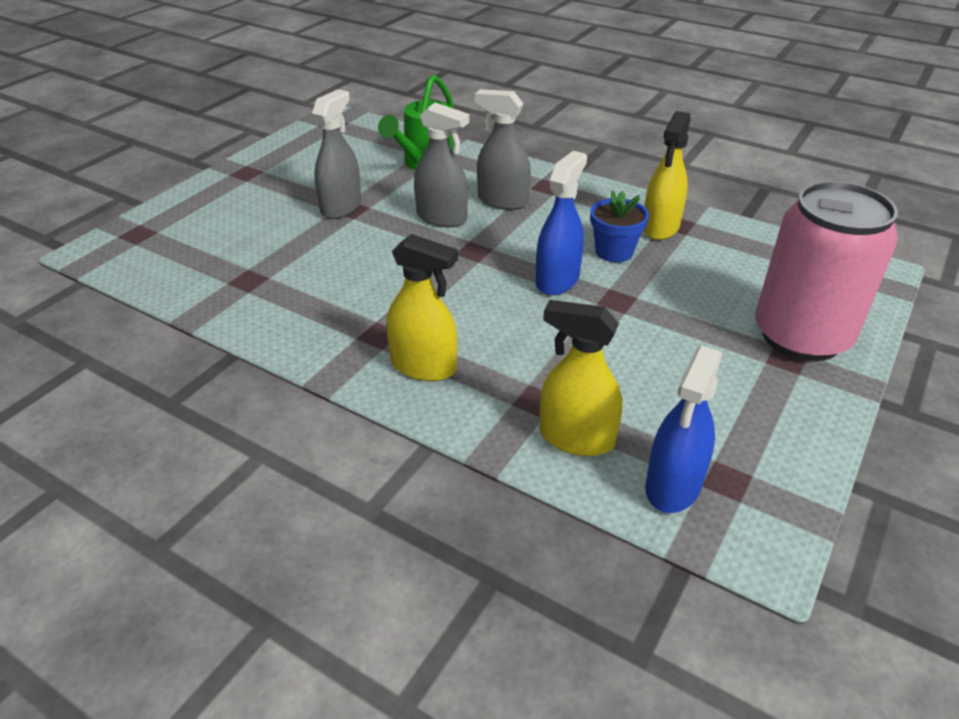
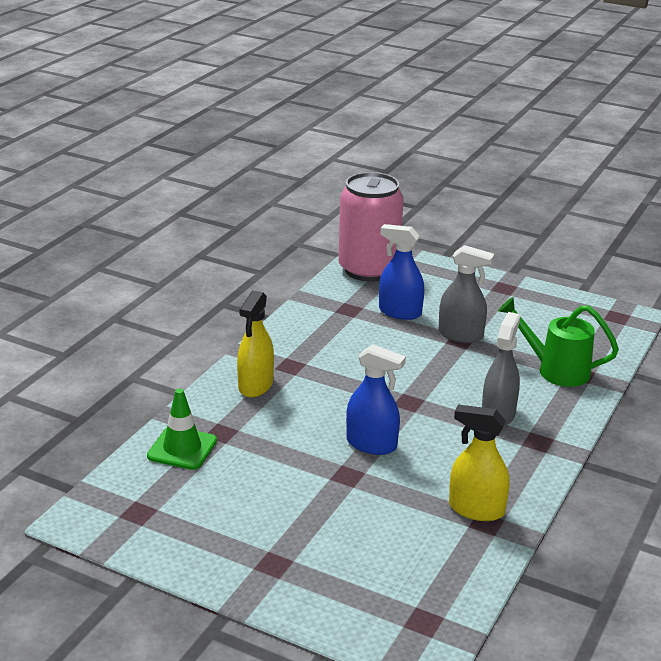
camera: 85 degrees right, 10 degrees down
grey spray bottle [414,102,469,227] -> none
yellow spray bottle [540,300,622,456] -> green traffic cone [147,389,217,470]
blue flower pot [590,190,649,262] -> none
blue spray bottle [645,345,722,513] -> blue spray bottle moved to [379,224,424,320]
pink can [755,181,898,361] -> pink can moved to [338,172,404,281]

